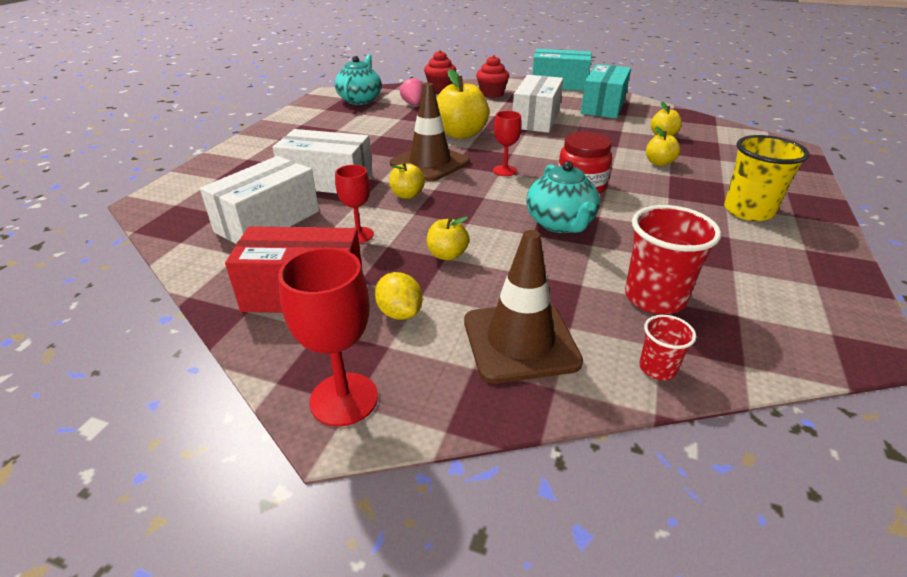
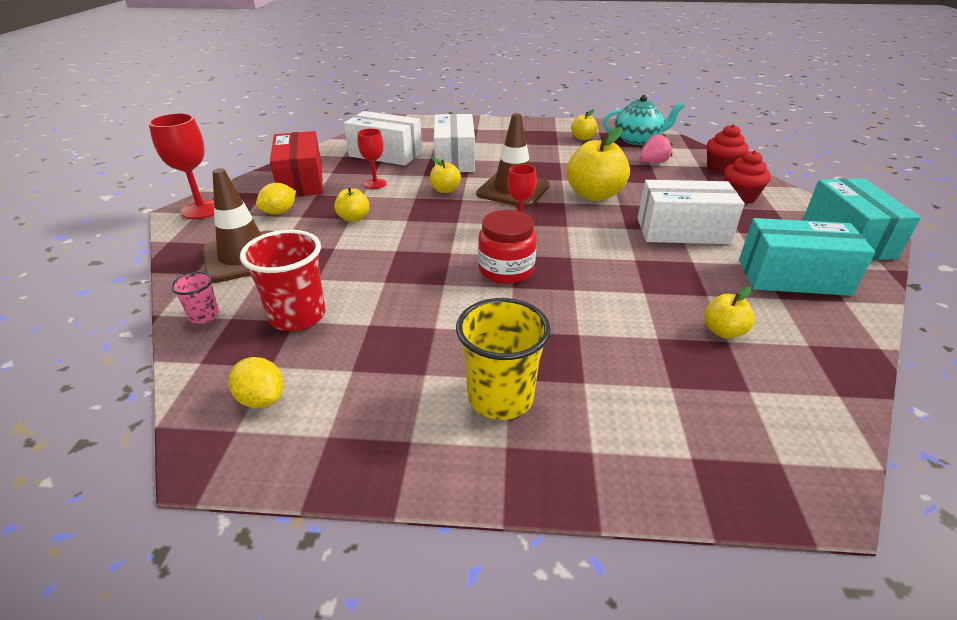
camera: 75 degrees right, 0 degrees up
turquoise teapot [526,161,600,233] -> none
red cup [639,315,696,380] -> pink cup [171,272,219,324]
yellow apple [646,126,680,166] -> yellow apple moved to [571,109,598,140]
none -> yellow lemon [229,357,284,408]

